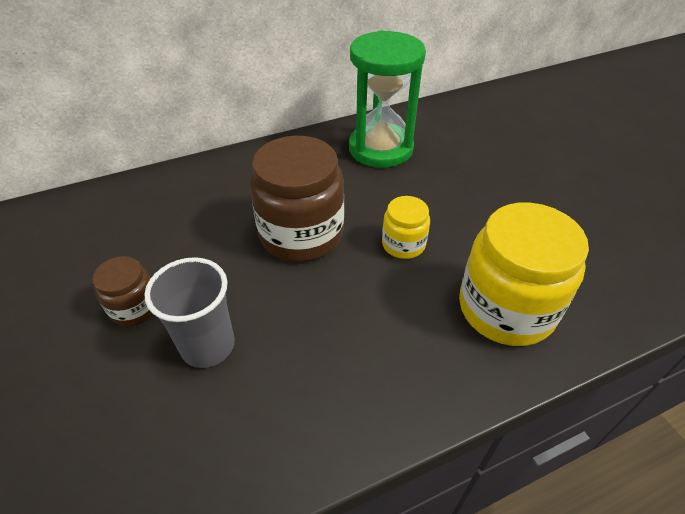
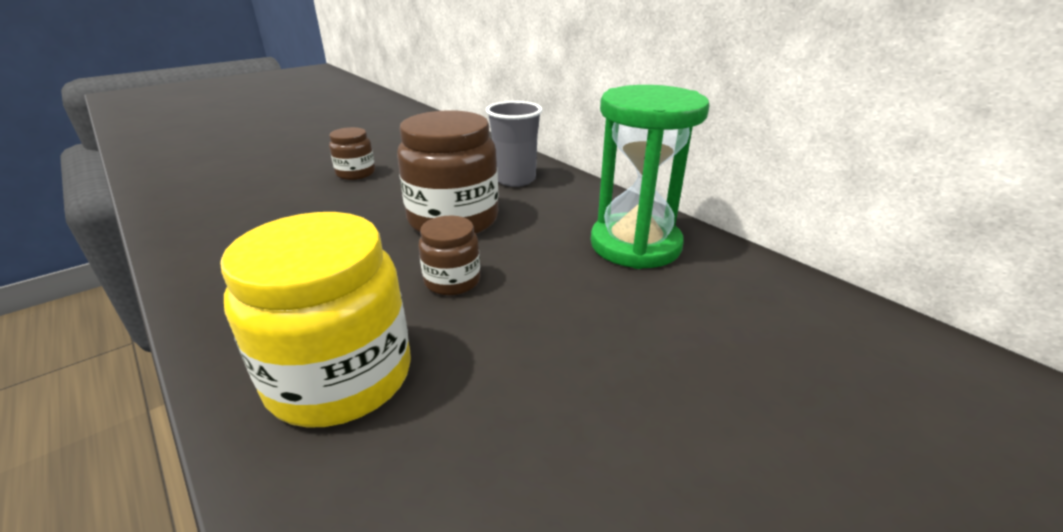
camera: 75 degrees right, 15 degrees down
grey cup [144,257,235,368] -> grey cup moved to [486,101,543,187]
yellow jar [382,196,430,259] -> brown jar [418,216,480,296]

